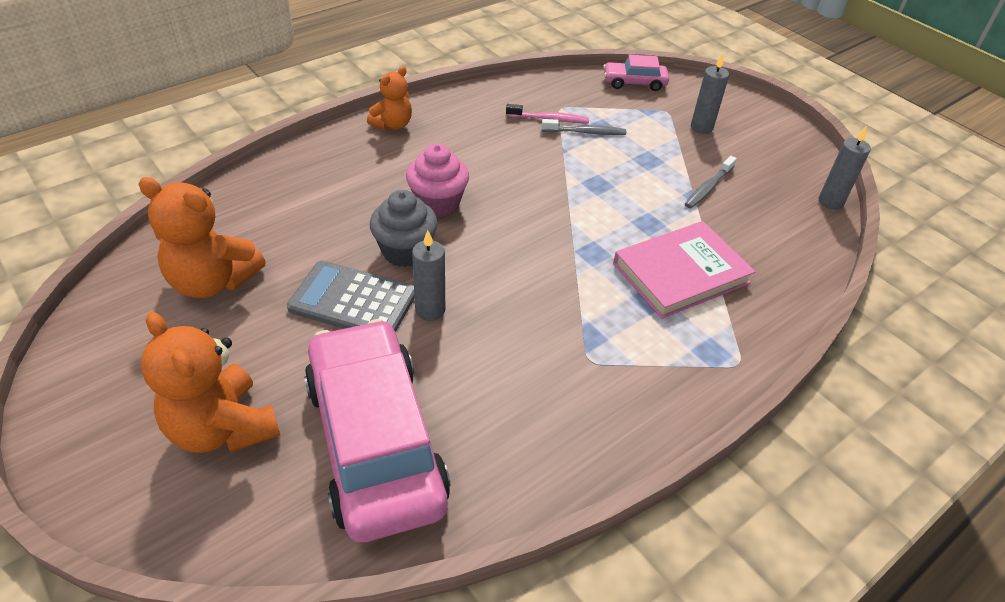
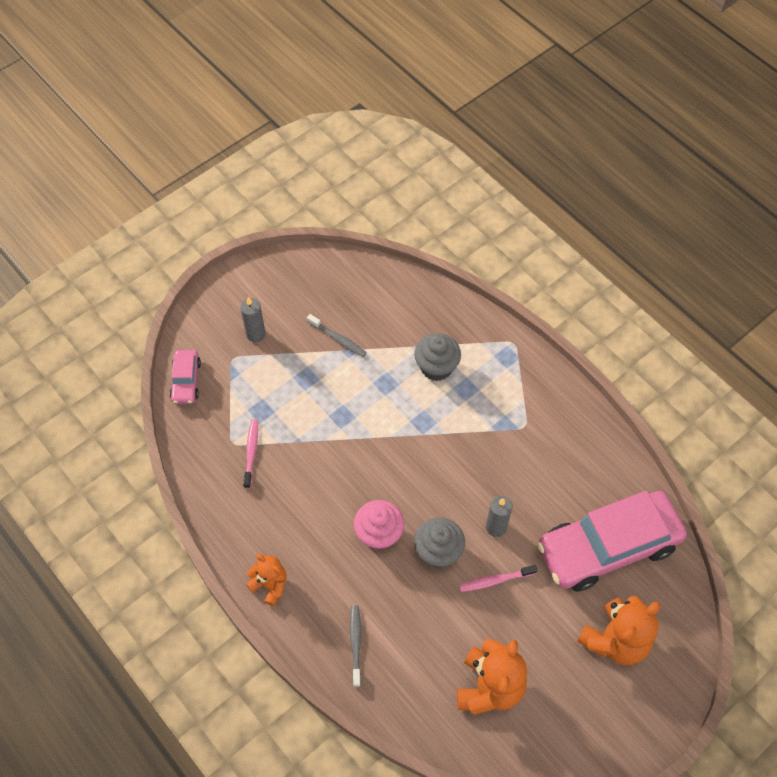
camera: 90 degrees left, 15 degrees up
grey calculator [287,260,415,332] -> pink toothbrush [459,565,537,592]
grey toothbrush [542,119,626,135] -> grey toothbrush moved to [350,605,361,687]
pink book [613,221,756,319] -> grey cupcake [414,333,461,381]
grey candle [819,126,871,210] -> none

